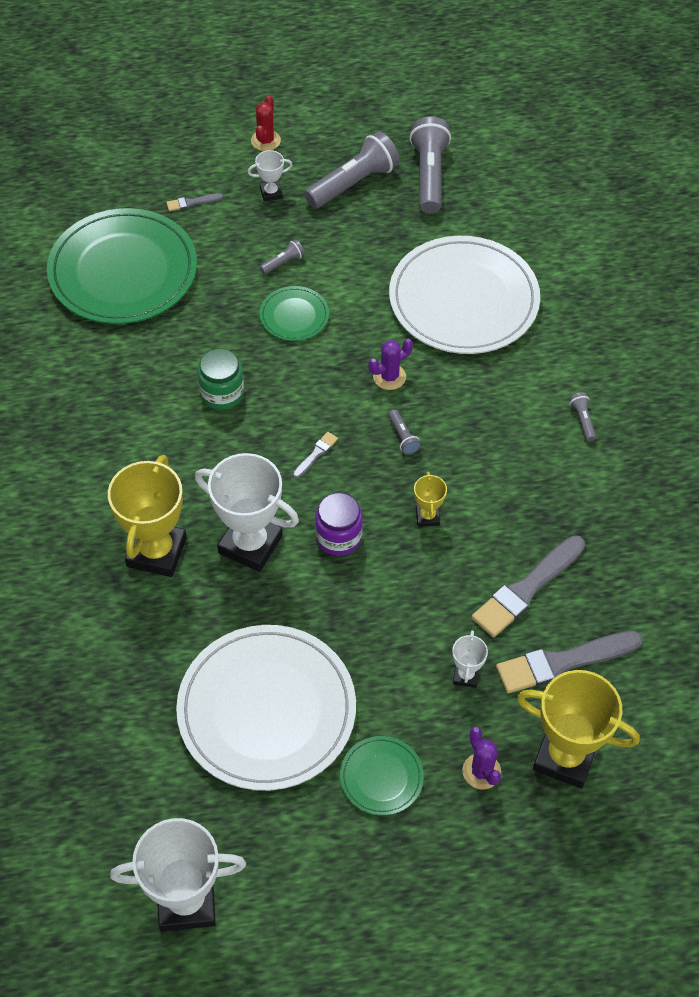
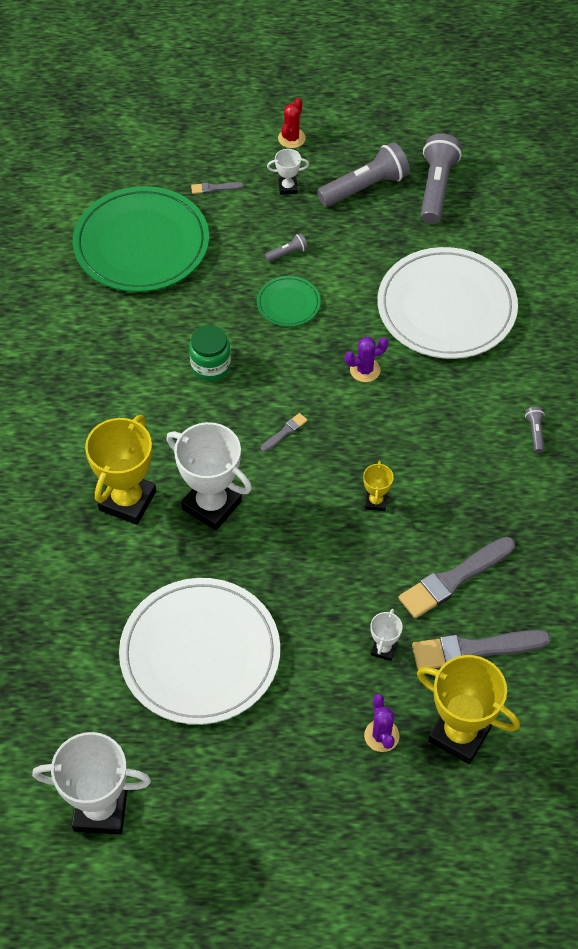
camera: 10 degrees right, 0 degrees up
purple jar [315,493,363,556] -> none
green plate [340,736,424,816] -> none
grey flashlight [388,410,421,455] -> none

